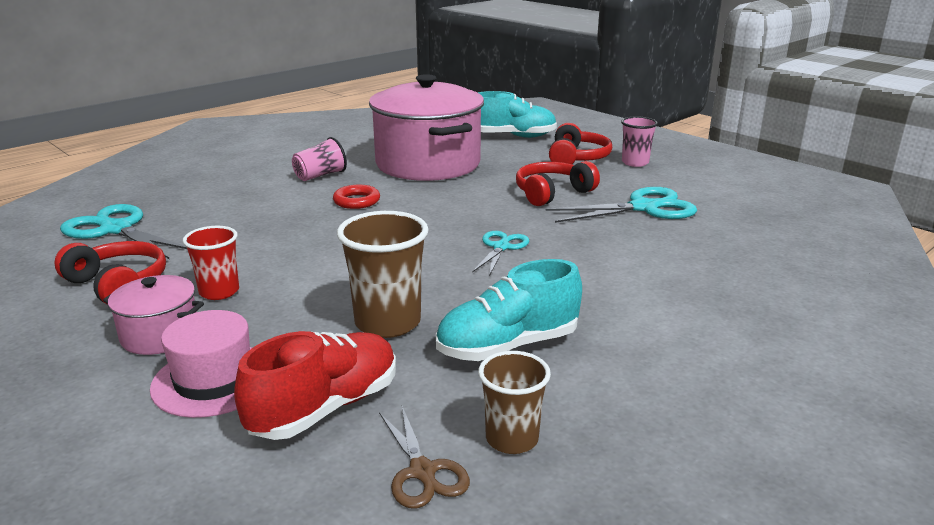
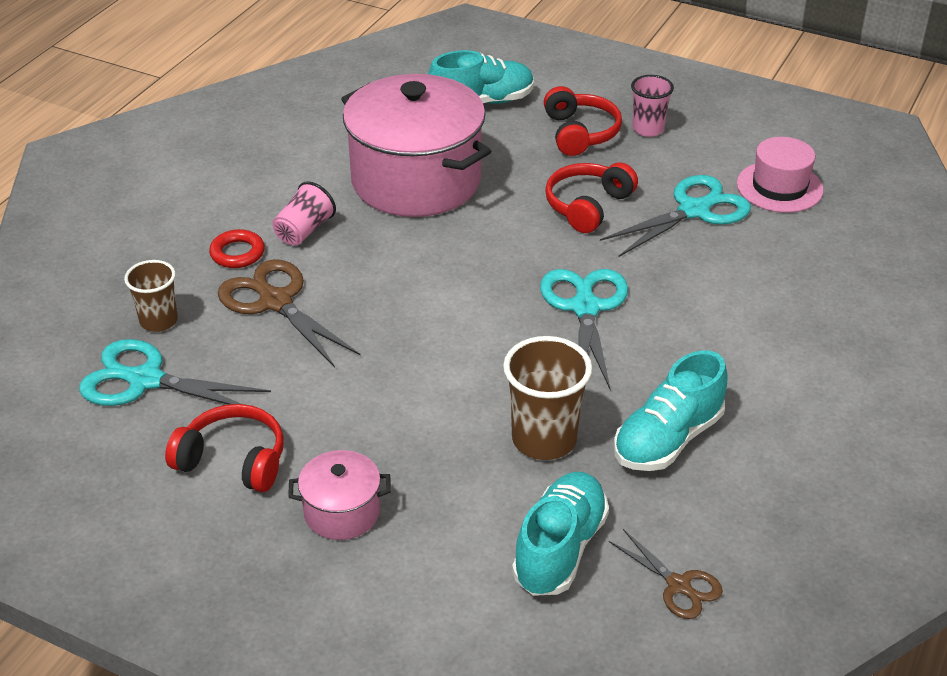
camera: 20 degrees left, 15 degrees up
pink hat [150,310,252,418] -> pink hat moved to [737,137,824,213]
red cup [183,226,239,300] -> none
red shoe [234,331,396,440] -> turquoise shoe [512,472,609,596]
red ring [333,185,380,209] -> red ring moved to [209,229,265,268]
turquoise scissors [472,231,529,276] -> turquoise scissors [540,269,628,389], size x1.73
brown cup [478,351,551,454] -> brown cup moved to [124,260,178,332]
none -> brown scissors [217,259,361,368]

